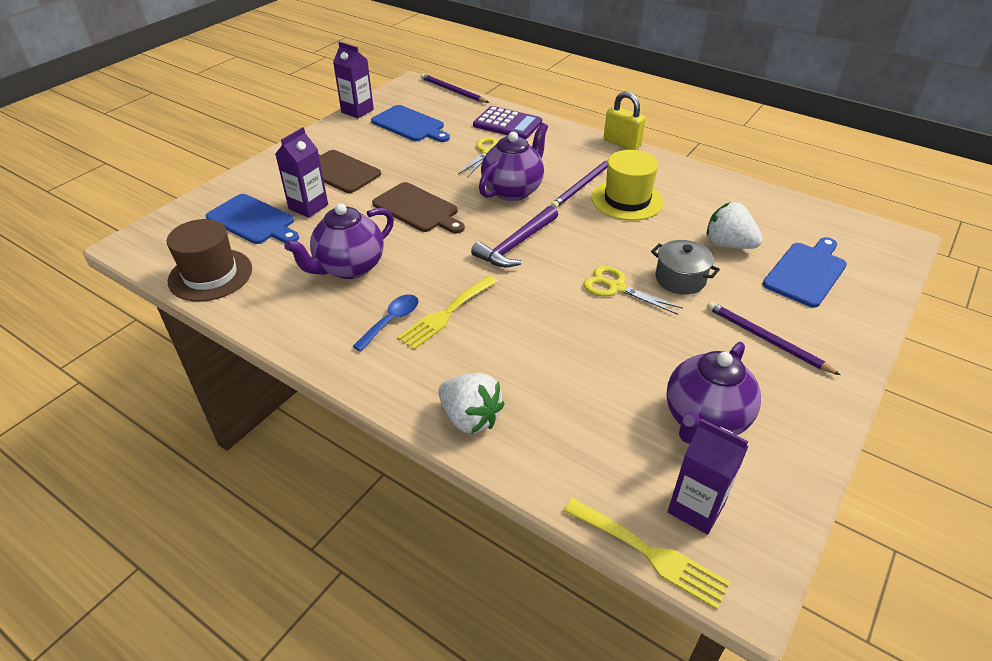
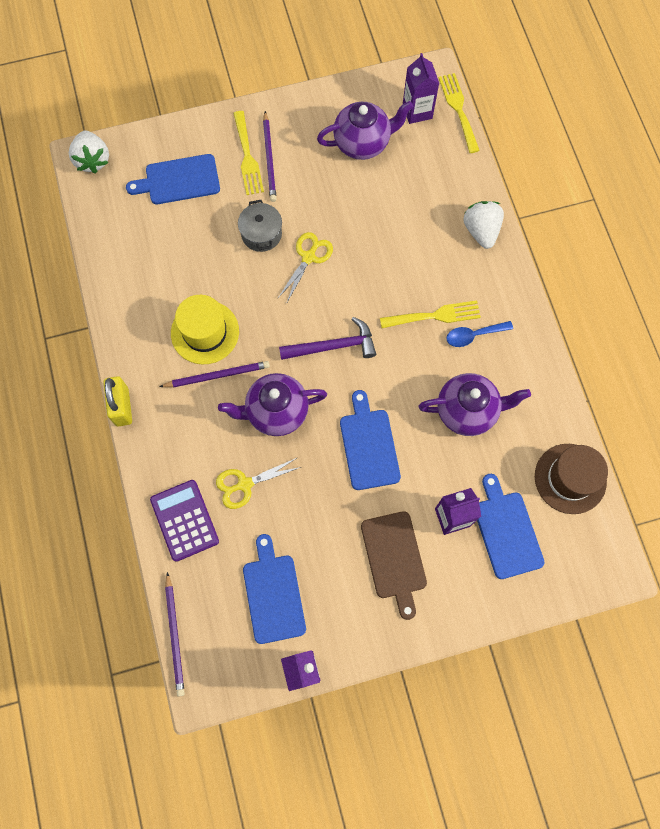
camera: 140 degrees left, 30 degrees up
brown cutting board [372,182,465,234] -> blue cutting board [340,390,401,490]
yellow scissors [583,266,683,315] -> yellow scissors turned 135 degrees counterclockwise [278,232,333,304]
white strawberry [707,202,763,249] -> white strawberry moved to [69,130,109,173]
none -> yellow fork [233,111,264,195]

